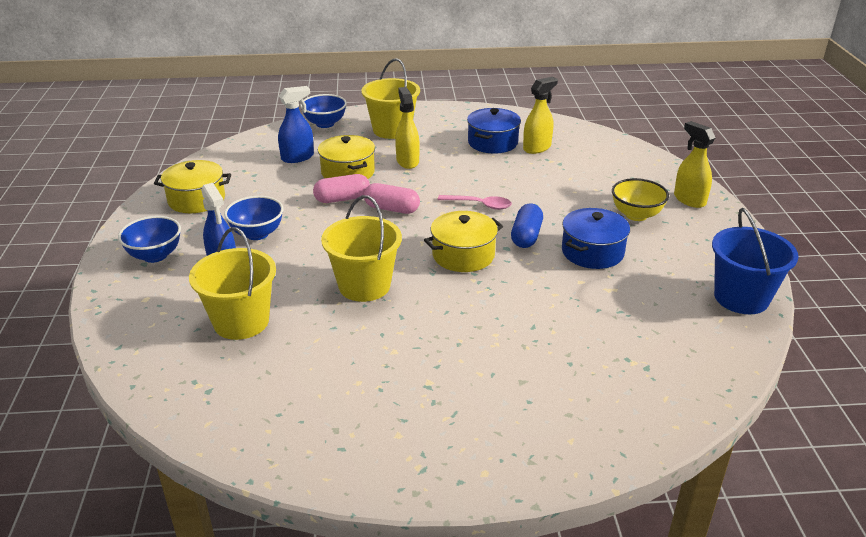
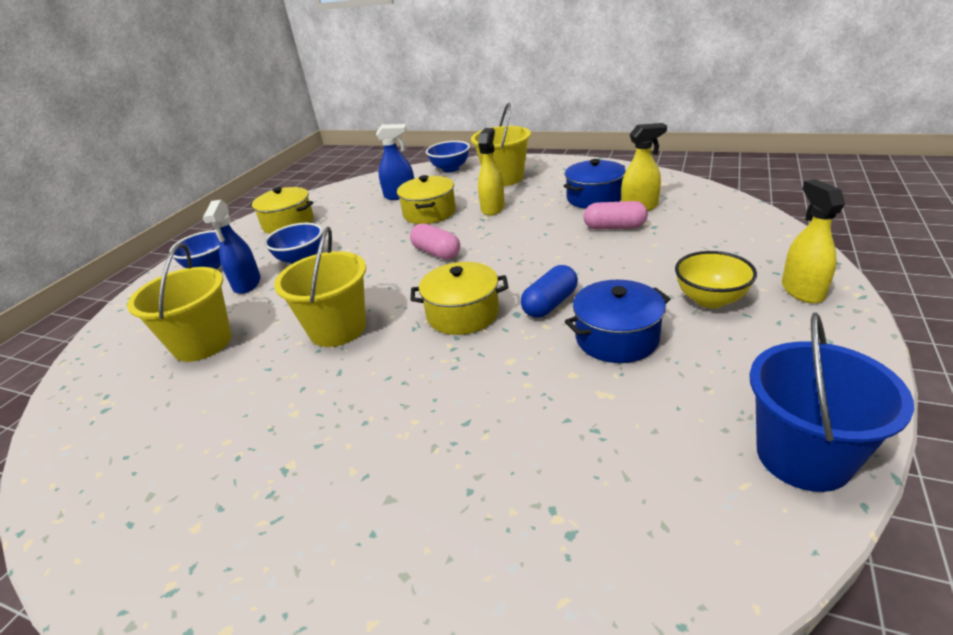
camera: 30 degrees right, 0 degrees up
pink capsule [313,174,370,203] -> pink capsule moved to [583,201,648,230]
pink spoon [437,195,512,210] -> none

